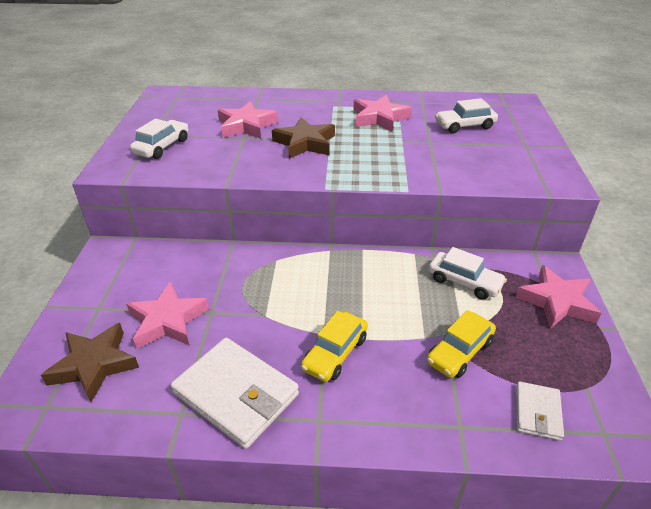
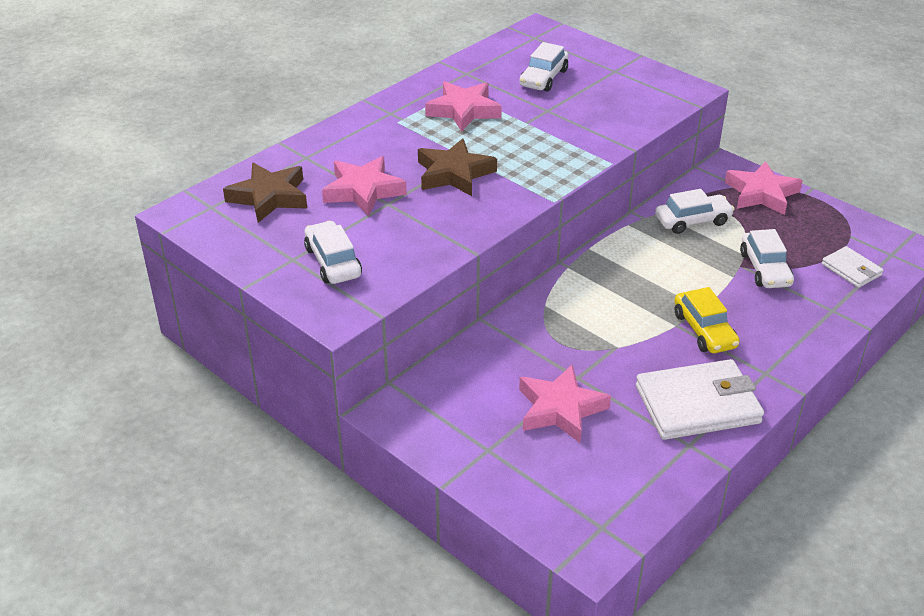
camera: 50 degrees left, 0 degrees up
brown star [41,323,139,402] -> brown star moved to [223,163,307,223]
yellow car [427,310,496,378] -> white car [740,229,794,288]

